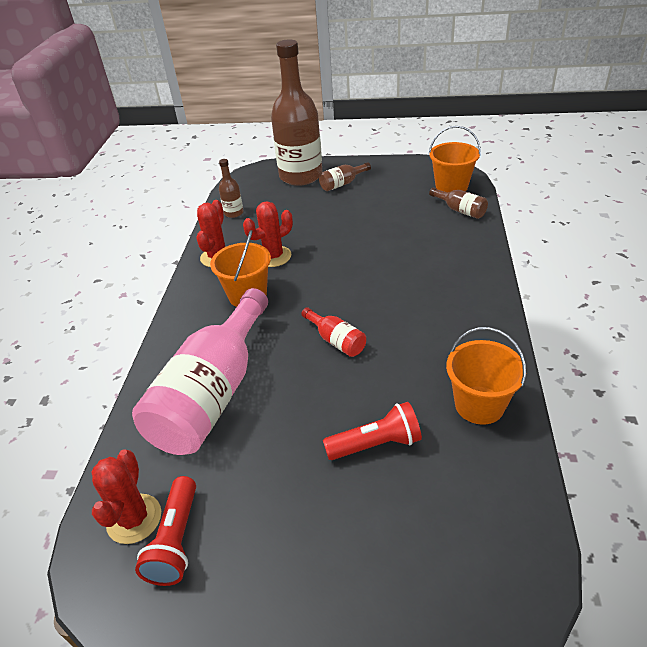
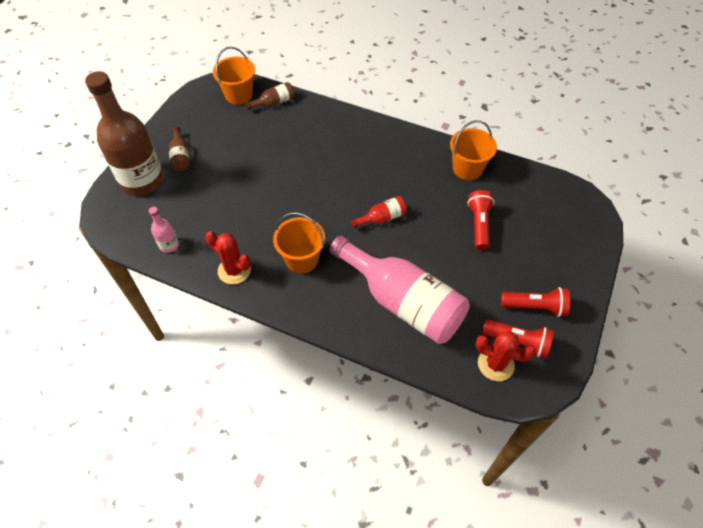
camera: 75 degrees left, 15 degrees up
brown bottle [219,159,243,218] -> pink bottle [149,207,179,253]
red cactus [243,201,293,267] -> none
none -> red flashlight [501,287,570,317]

